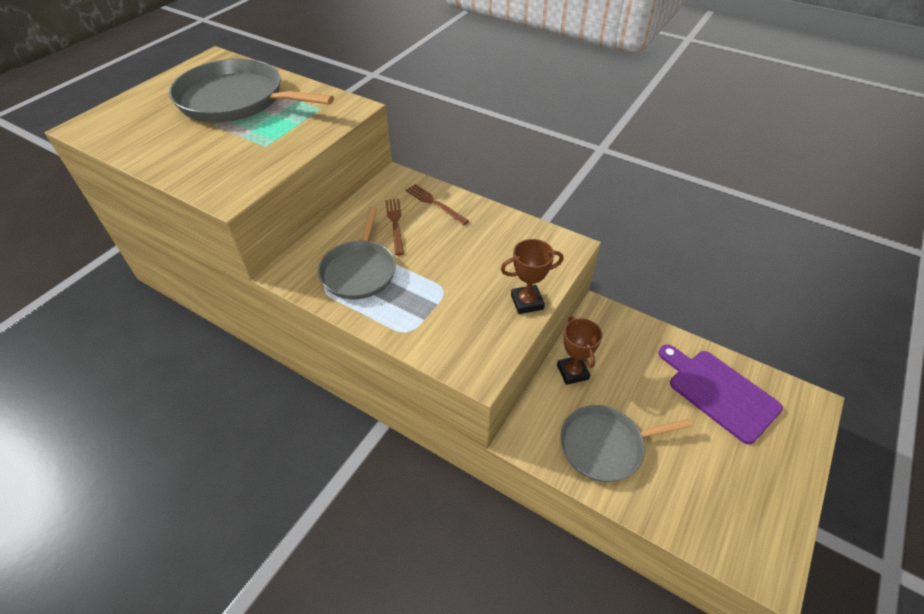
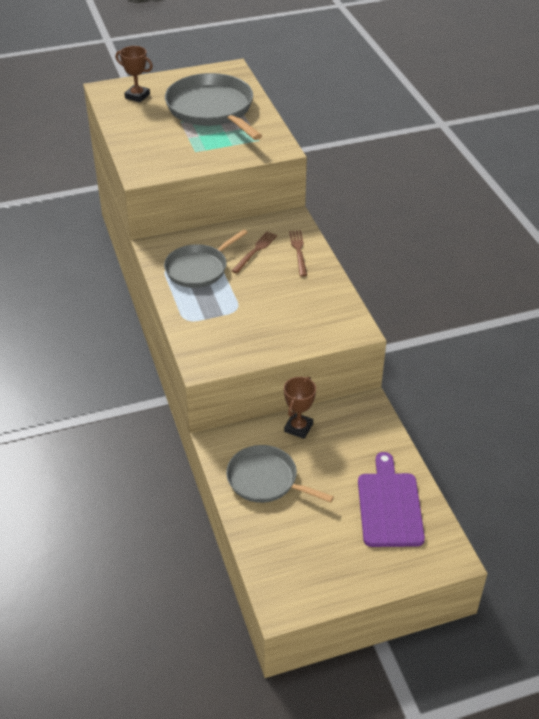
camera: 40 degrees right, 5 degrees down
brown trophy [501,239,564,314] -> brown trophy moved to [116,46,153,102]

